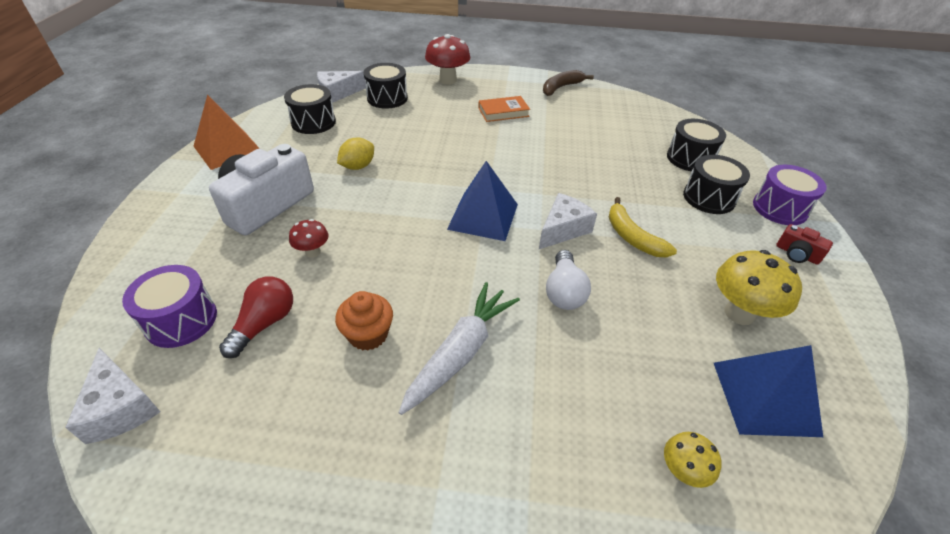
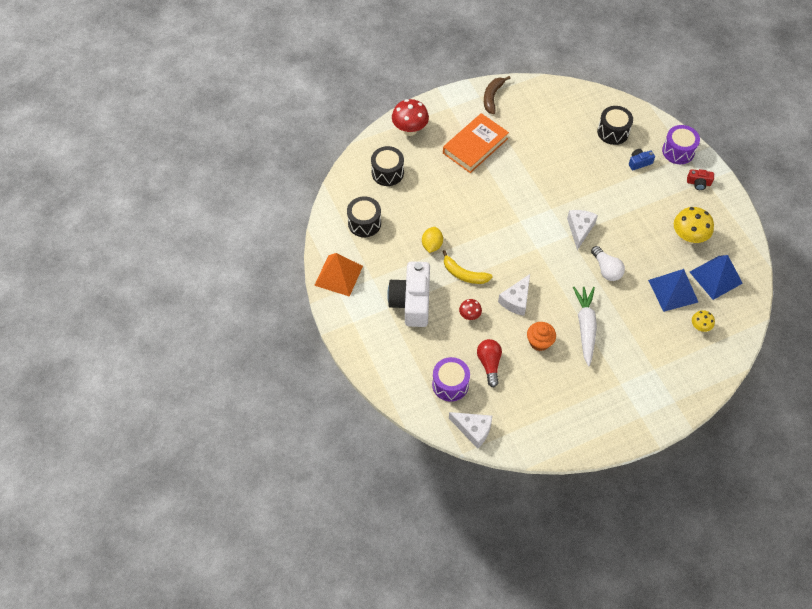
camera: 30 degrees left, 15 degrees up
white cheese [317,71,366,103] -> white cheese moved to [498,274,530,316]
blue pyramid [447,161,518,241] -> blue pyramid moved to [648,269,698,312]
orange book [478,96,530,122] -> orange book [443,113,509,173], size x1.68
yellow banana [609,197,677,257] -> yellow banana moved to [442,250,493,284]
black drum [683,155,750,214] -> blue camera [629,149,655,170]

